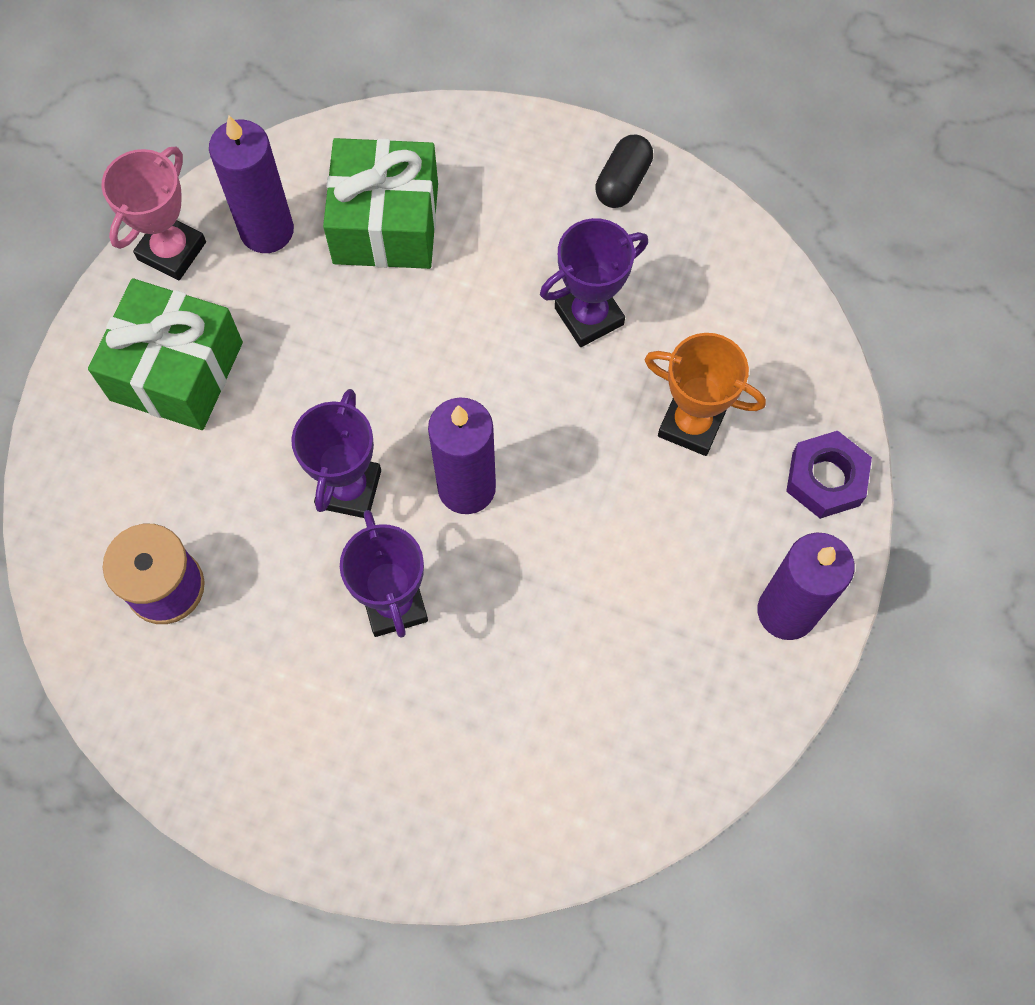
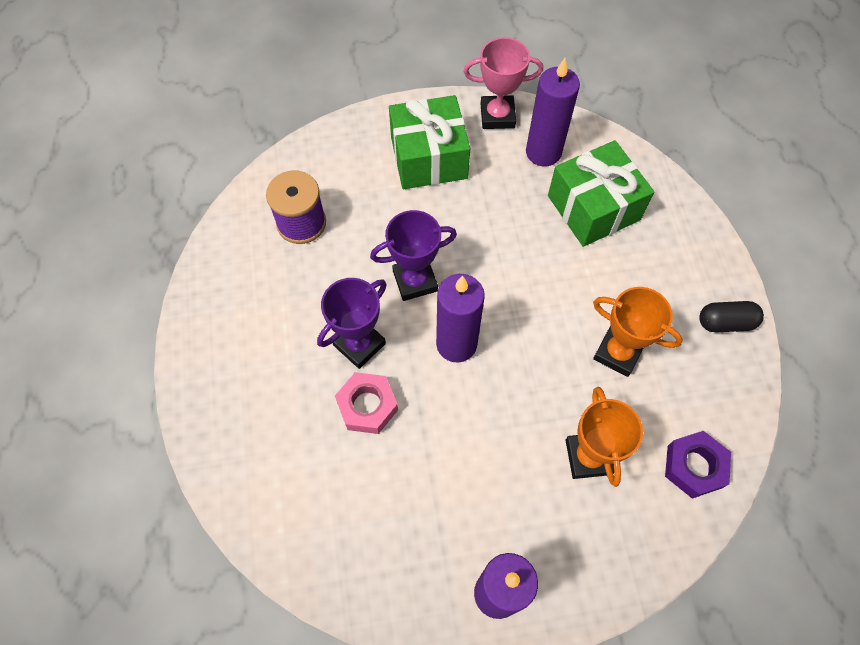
camera: 60 degrees right, 5 degrees down
purple trophy [540,218,648,347] -> orange trophy [593,287,683,377]
purple nut [786,431,872,519] -> purple nut moved to [665,431,731,499]
none -> pink nut [335,372,398,434]

